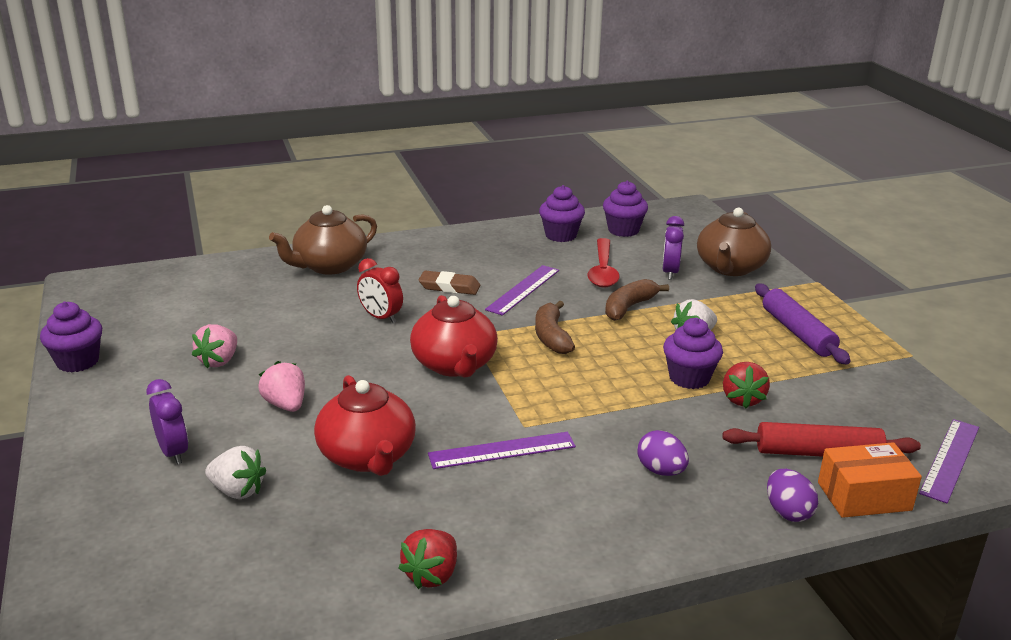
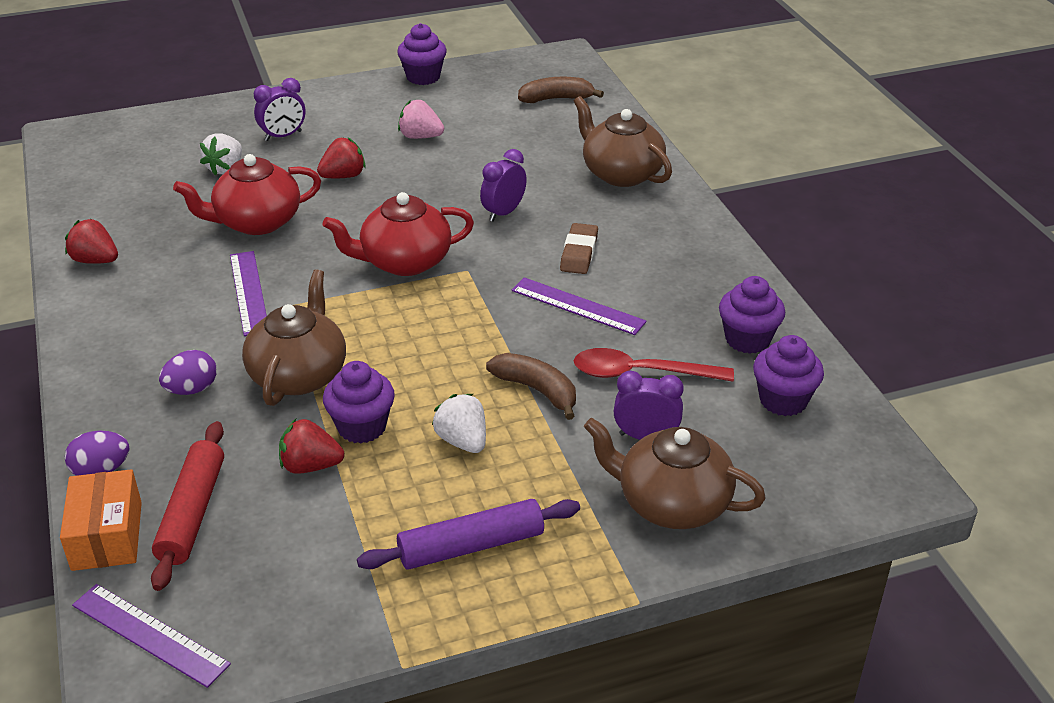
camera: 90 degrees right, 10 degrees up
pink strawberry [258,361,305,412] -> red strawberry [317,137,366,178]
red clock [357,258,403,323] -> purple clock [480,149,527,222]
brown banana [535,301,575,354] -> brown banana moved to [518,77,604,103]
none -> brown teapot [242,269,346,406]

